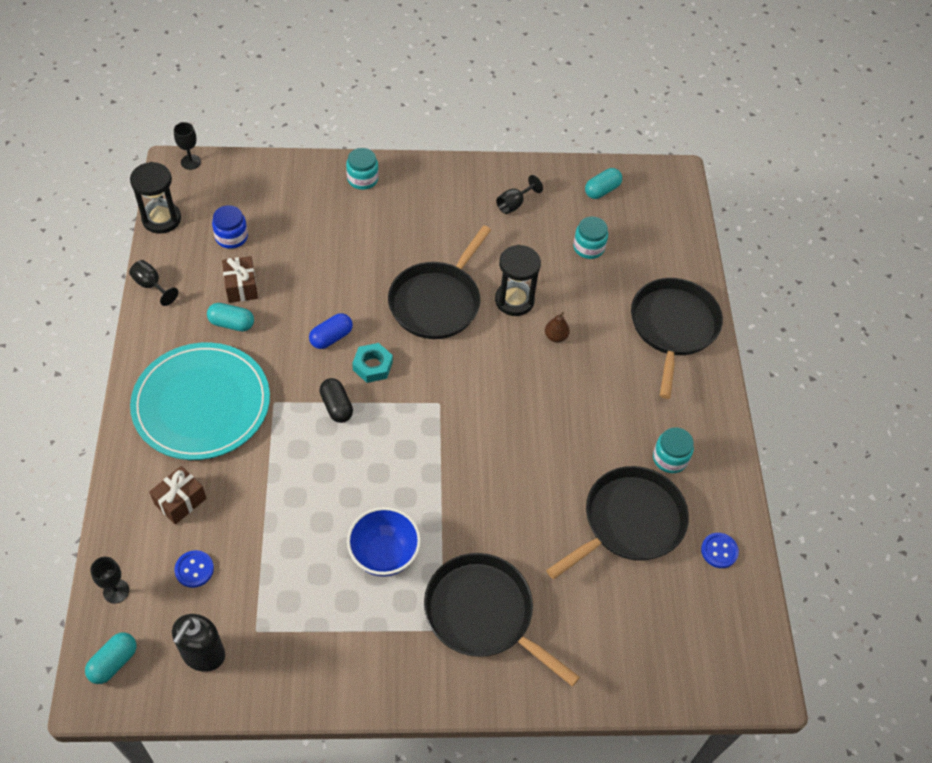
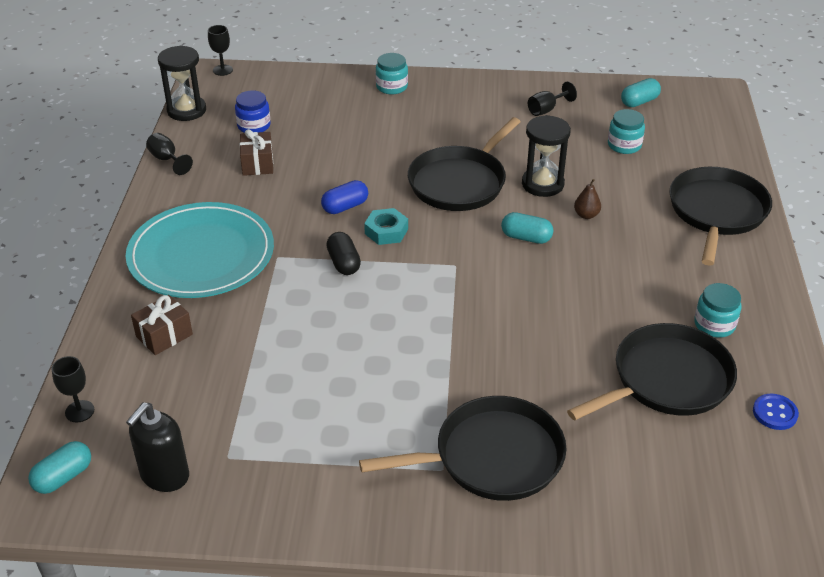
camera: 10 degrees right, 15 degrees down
blue button [174,550,214,588] -> none
turquoise capsule [207,303,254,331] -> turquoise capsule moved to [501,212,554,244]
blue bowl [347,507,421,577] -> none
black pan [424,553,580,687] -> black pan turned 120 degrees clockwise [359,396,566,501]

